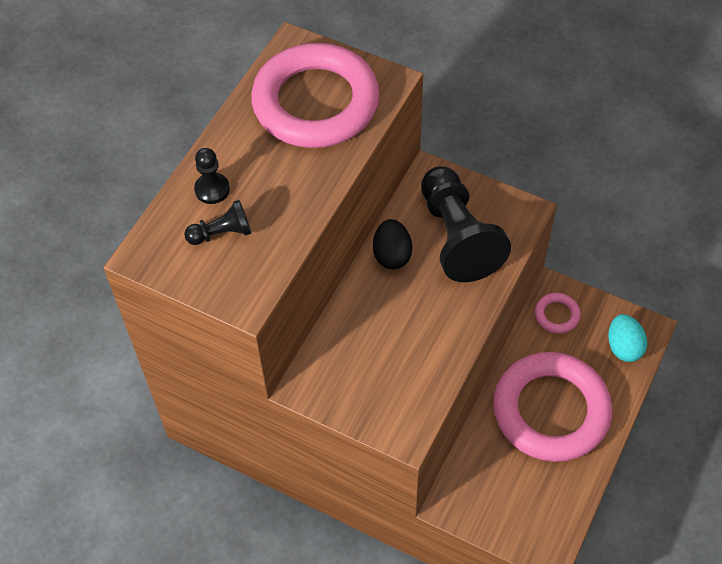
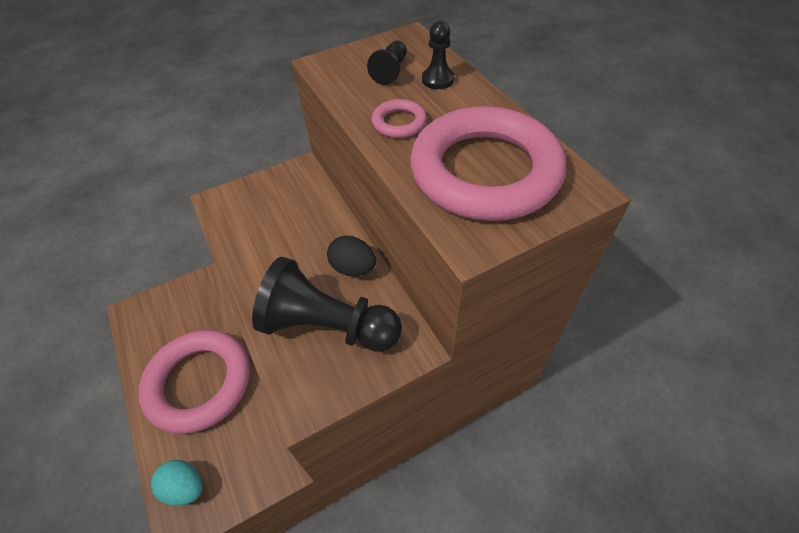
camera: 125 degrees right, 5 degrees down
pink ring [535,293,581,334] -> pink ring moved to [372,99,427,138]

